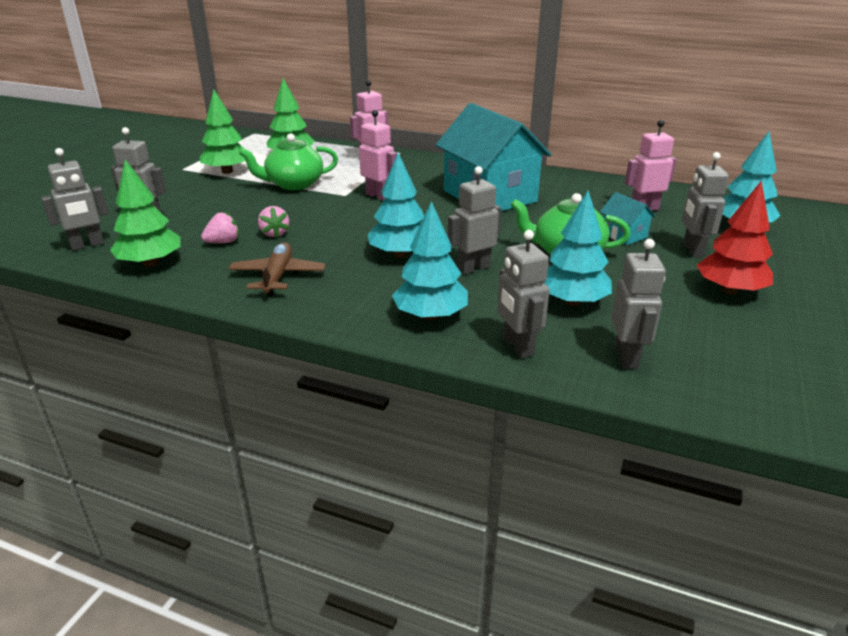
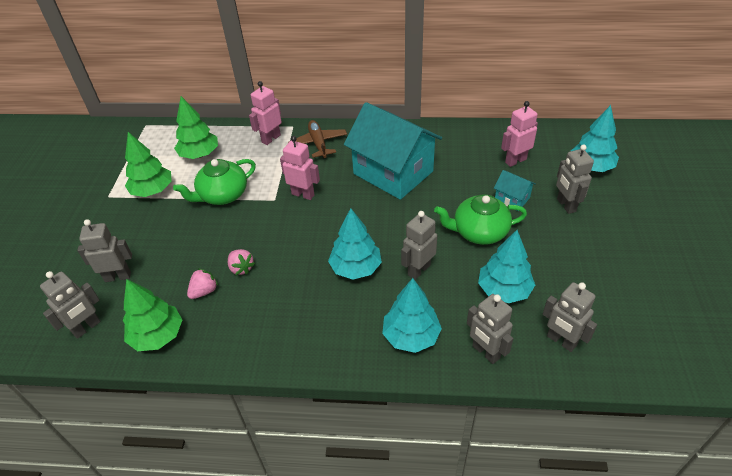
camera: 15 degrees left, 15 degrees up
brown plane [228,242,326,296] -> brown plane moved to [288,120,347,159]
grey robot [611,239,666,369] -> grey robot turned 150 degrees clockwise [543,282,597,352]
red tree [697,181,773,295] -> none

